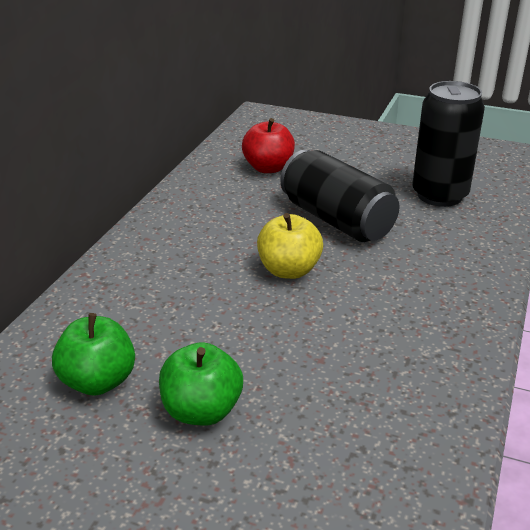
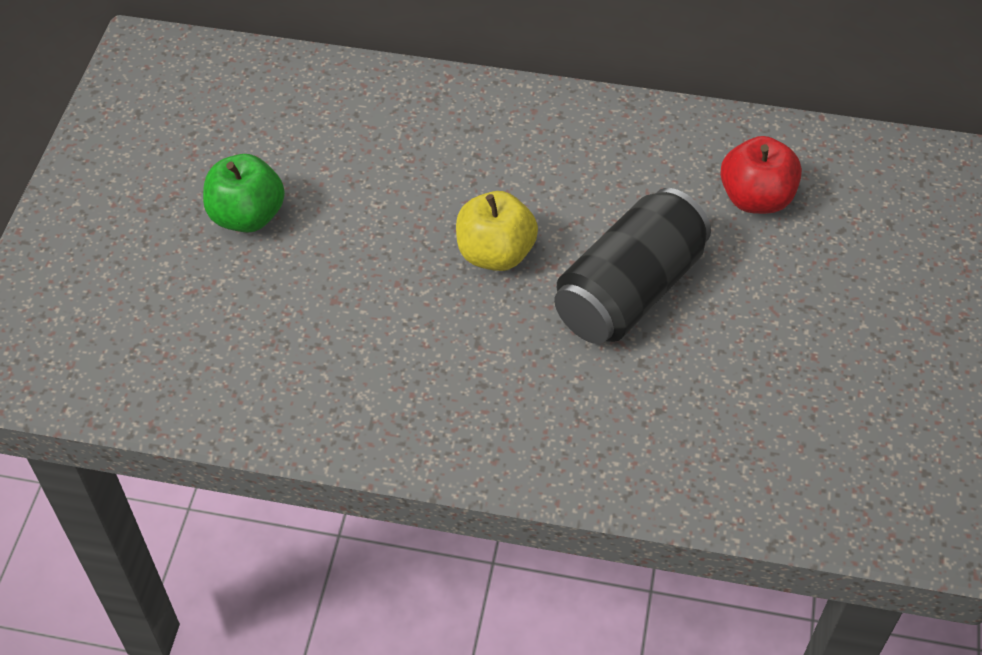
camera: 80 degrees right, 20 degrees up
green apple [52,313,135,396] -> none
black can [412,81,485,207] -> none

